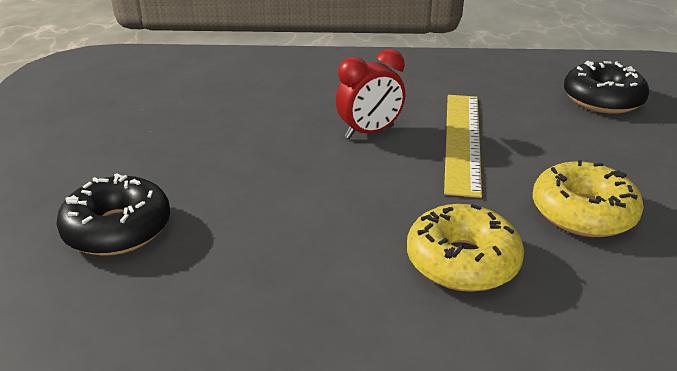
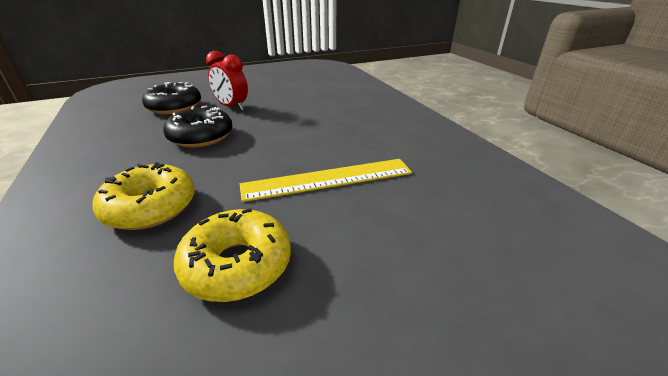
camera: 65 degrees right, 0 degrees up
red clock [336,49,405,139] -> red clock moved to [206,51,248,111]
black donut [564,61,649,114] -> black donut moved to [163,106,233,148]

